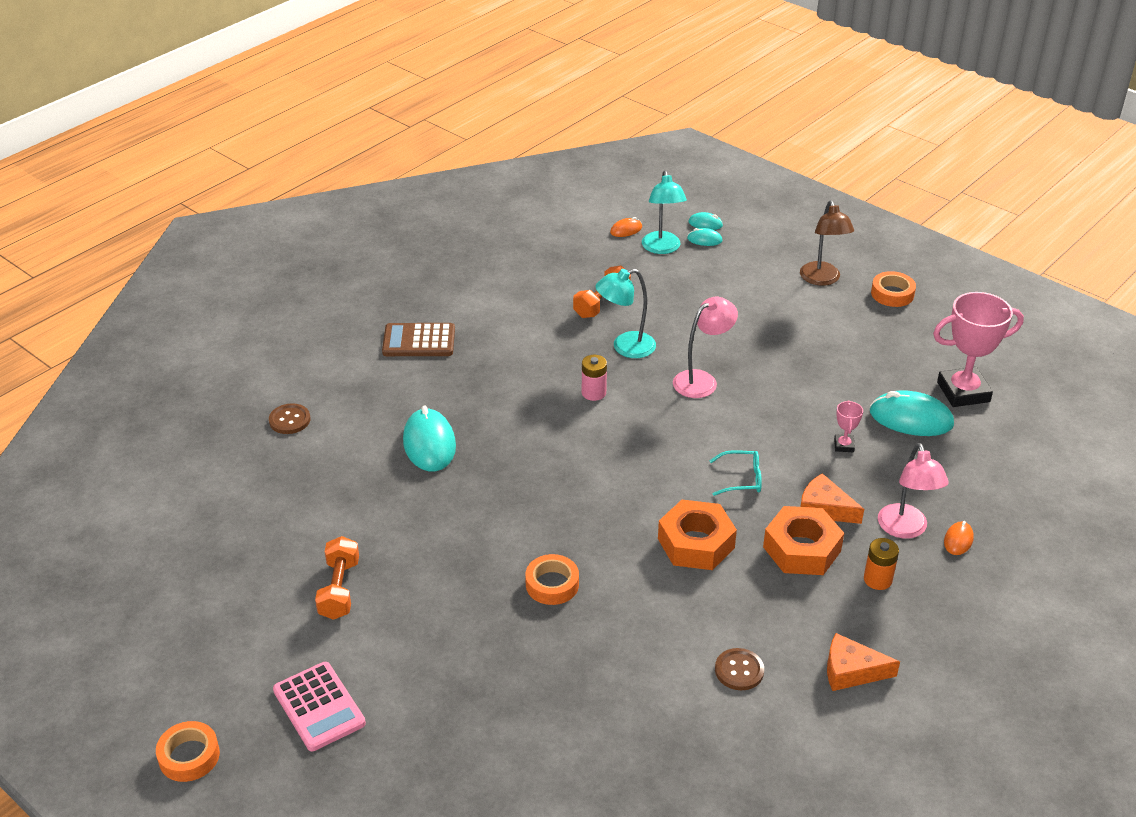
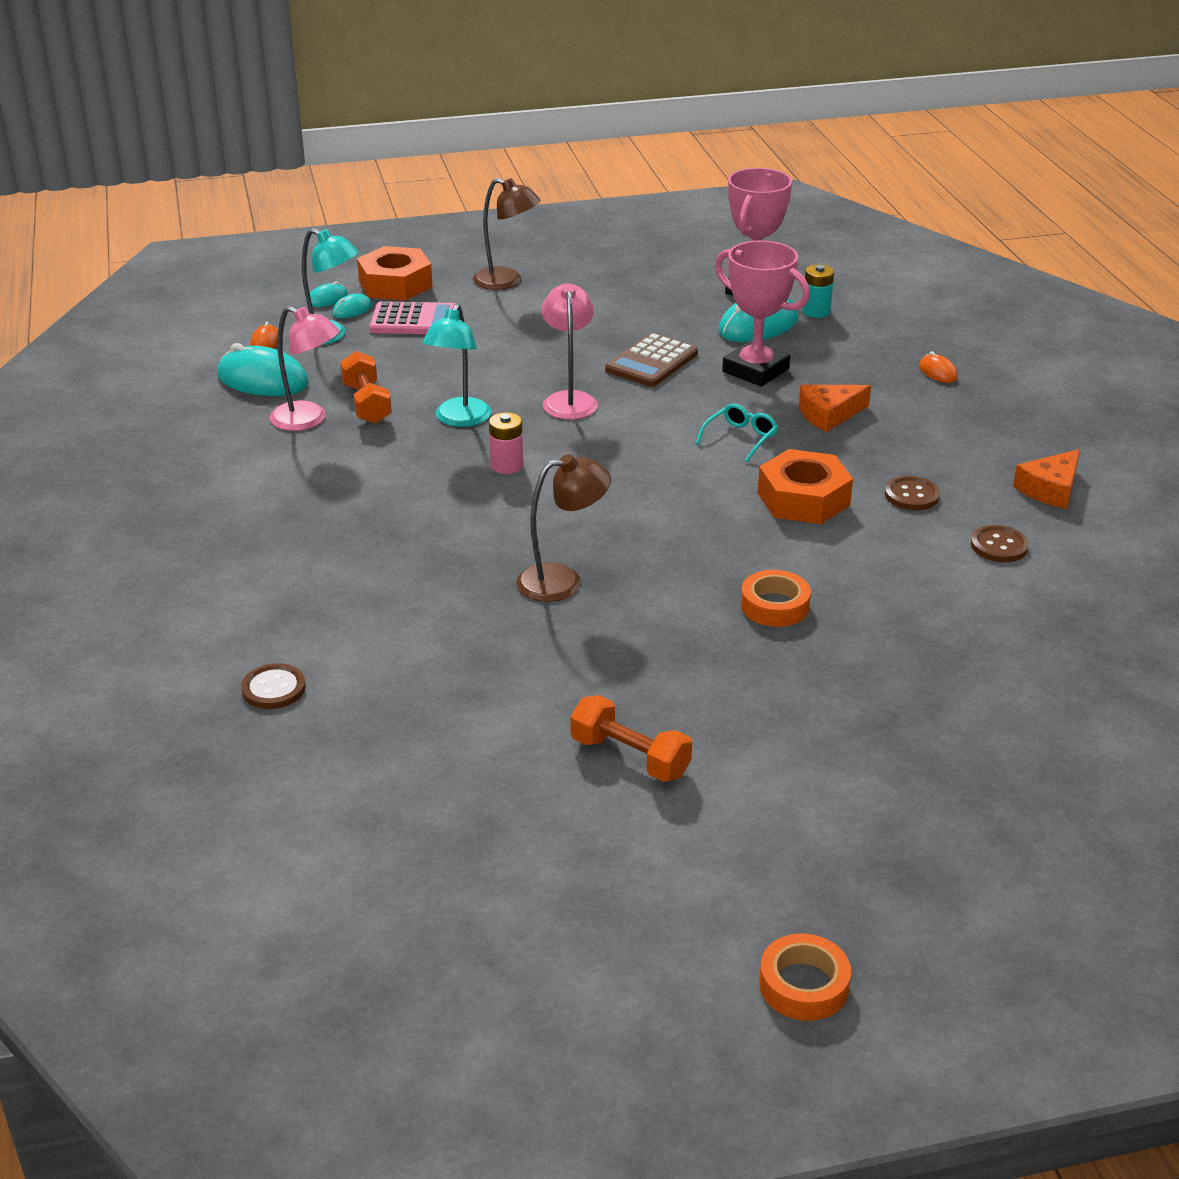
camera: 55 degrees left, 5 degrees down
pink calculator [273,662,366,751] -> pink calculator moved to [369,301,456,334]
brown calculator [382,323,455,356] -> brown calculator moved to [605,333,698,387]
turquoise mouse [403,405,456,471] -> turquoise mouse moved to [217,343,309,396]
orange nut [763,506,844,575] -> orange nut moved to [357,246,433,301]
pink trophy [834,400,863,452] -> pink trophy [715,240,810,386], size x2.26
orange battery [864,538,899,590] -> none
orange tape [871,271,916,307] -> none
pink lamp [878,443,949,539] -> pink lamp moved to [270,306,340,431]
none -> brown lamp [516,454,611,602]
none -> turquoise battery [802,264,834,318]
none -> brown button [885,476,940,510]

